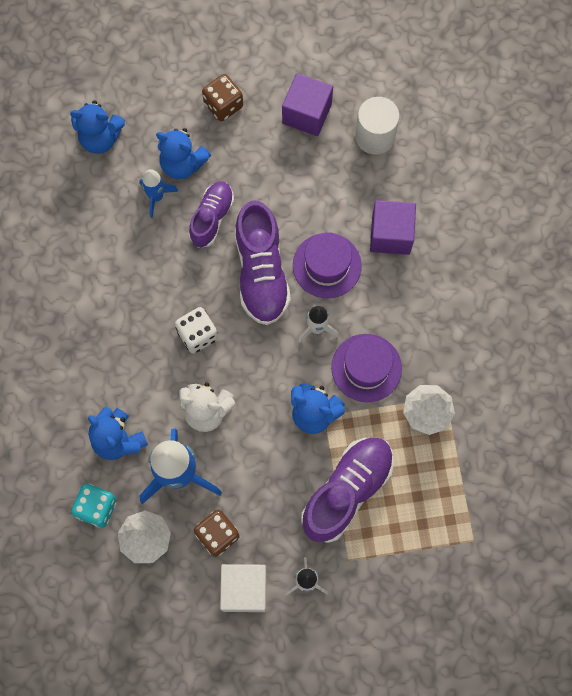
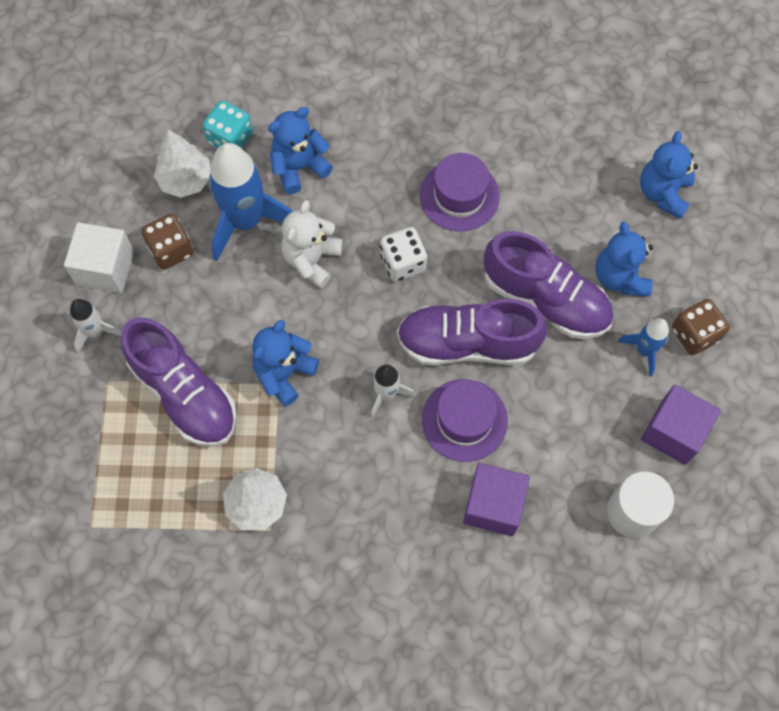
camera: 100 degrees right, 5 degrees down
blue rocket [139,169,178,218] -> blue rocket moved to [618,318,669,377]
blue teddy bear [156,128,211,179] -> blue teddy bear turned 45 degrees counterclockwise [595,221,653,297]
purple shoe [189,181,234,248] -> purple shoe [484,231,614,339], size x1.59
purple hat [331,334,402,402] -> purple hat moved to [420,153,500,232]

